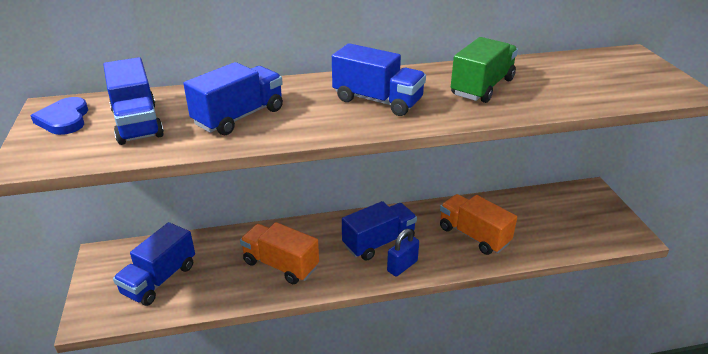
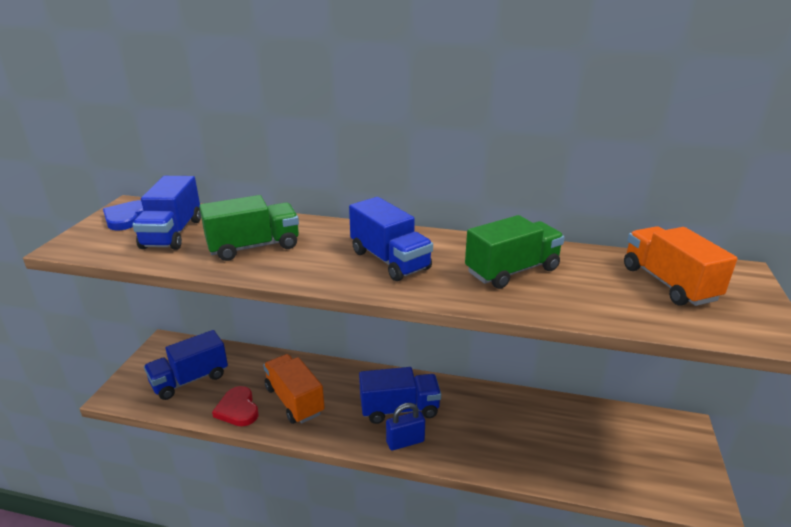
camera: 25 degrees right, 5 degrees down
blue truck [184,62,283,135] -> green truck [199,195,299,261]
orange truck [440,194,517,255] -> orange truck moved to [624,226,737,306]
none -> red heart [212,386,258,426]

